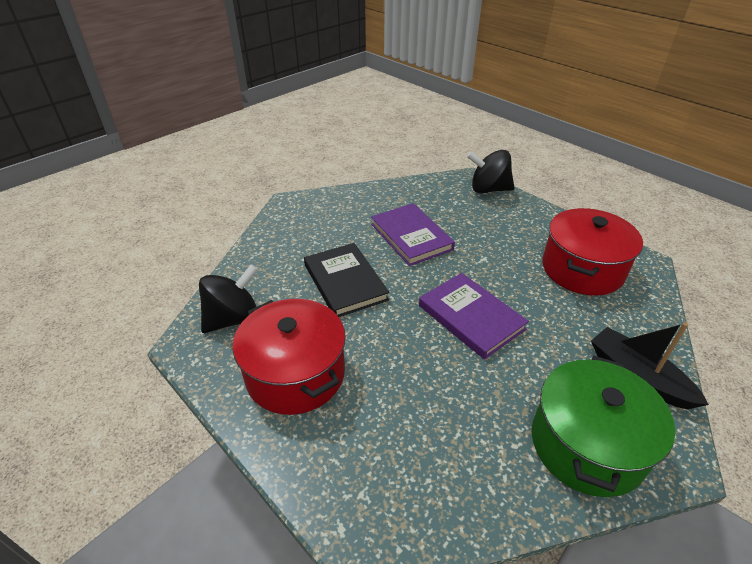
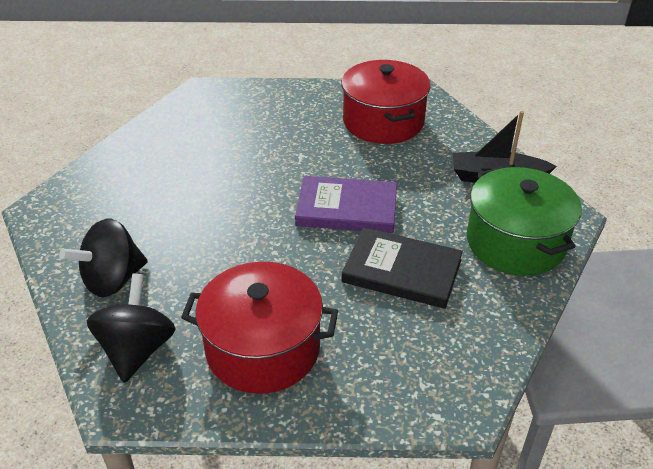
camera: 45 degrees left, 0 degrees up
black book [304,243,389,317] -> black book moved to [341,227,463,309]
purple book [371,203,455,266] -> none
black spinning top [467,150,514,194] -> black spinning top moved to [59,219,148,297]

